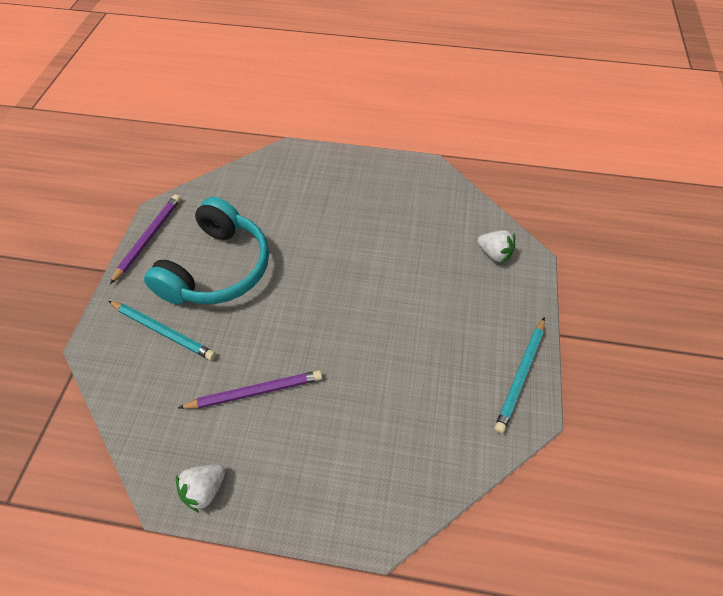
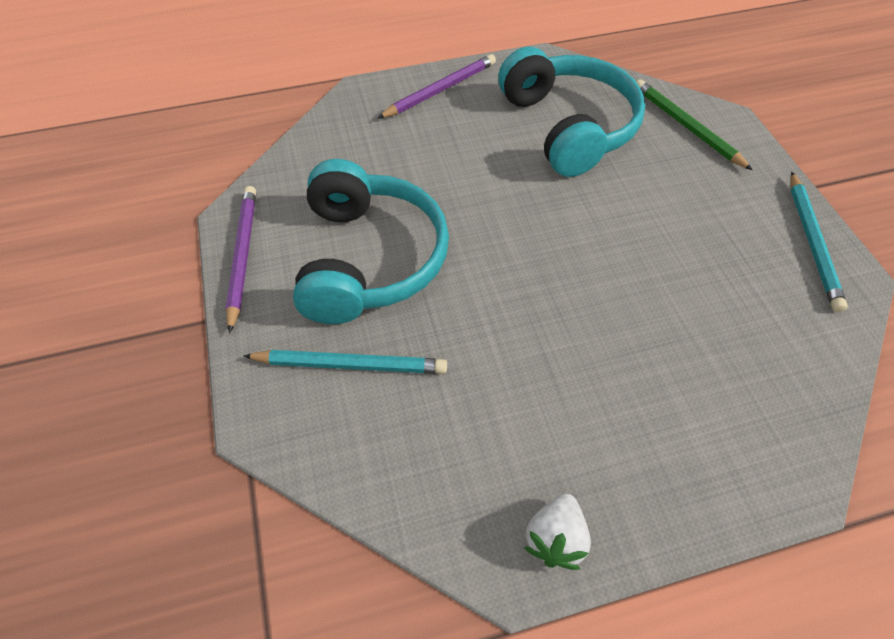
camera: 25 degrees left, 0 degrees up
purple pencil [178,370,322,409] -> purple pencil moved to [378,54,496,118]
white strawberry [478,230,515,263] -> green pencil [636,79,753,170]
none -> turquoise headphones [498,47,645,177]

